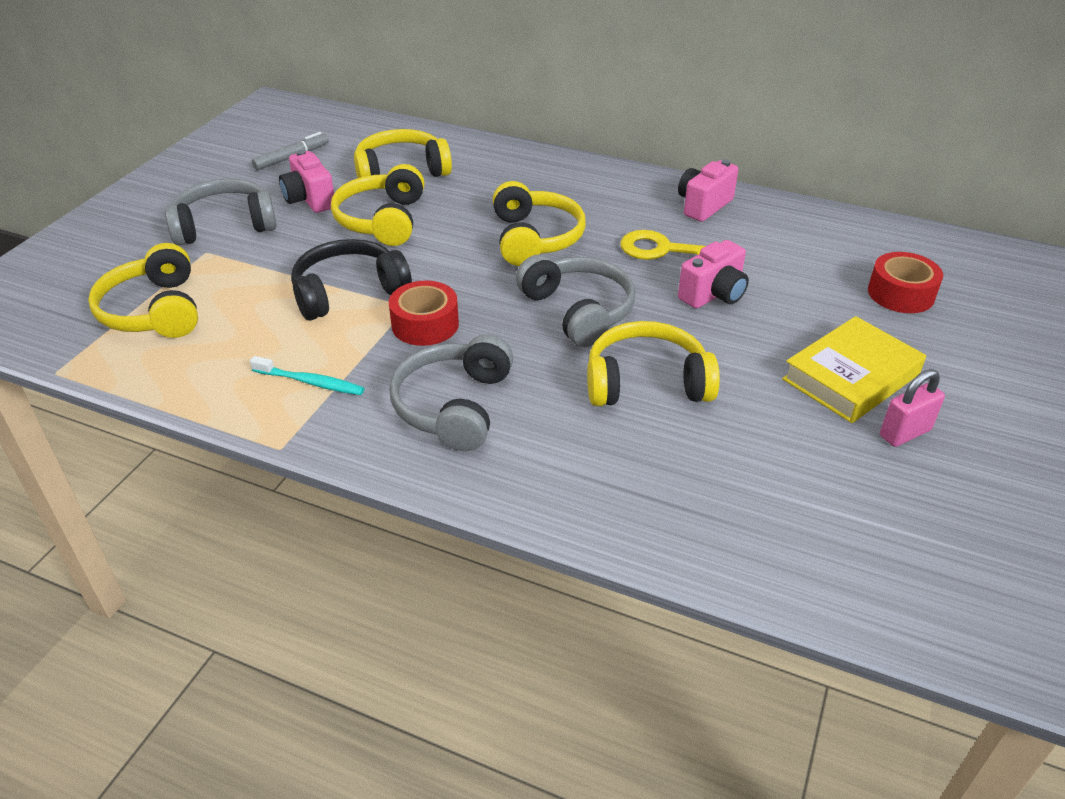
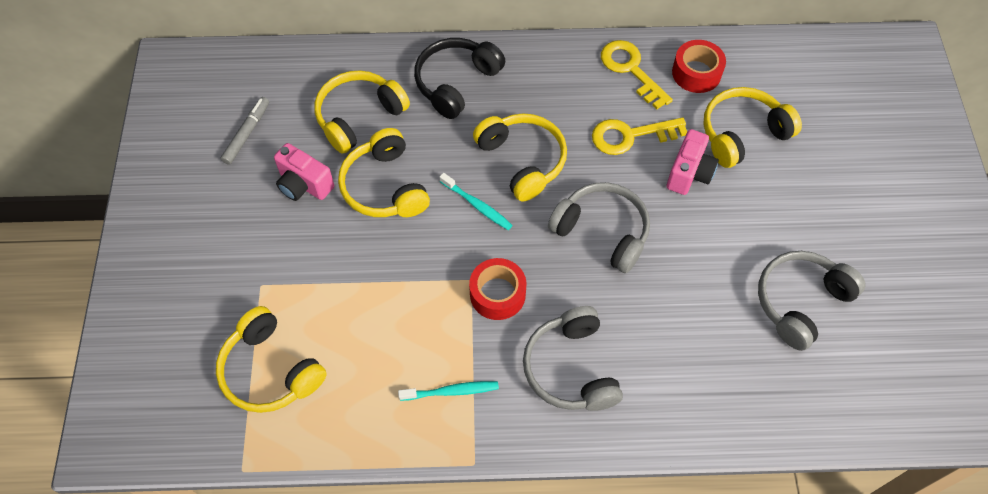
camera: 25 degrees left, 20 degrees up
grey headphones [165,179,277,246] -> grey headphones moved to [758,251,865,351]
black headphones [291,239,412,320] -> black headphones moved to [414,38,505,119]
yellow headphones [587,321,720,406] -> yellow headphones moved to [703,87,802,168]
pink camera [678,159,738,222] -> yellow key [601,40,673,109]
yellow book [782,316,926,423] -> none
red tape [868,252,943,313] -> red tape moved to [672,40,726,93]
pink padlock [880,369,945,447] -> none
none -> turquoise toothbrush [440,173,512,230]

